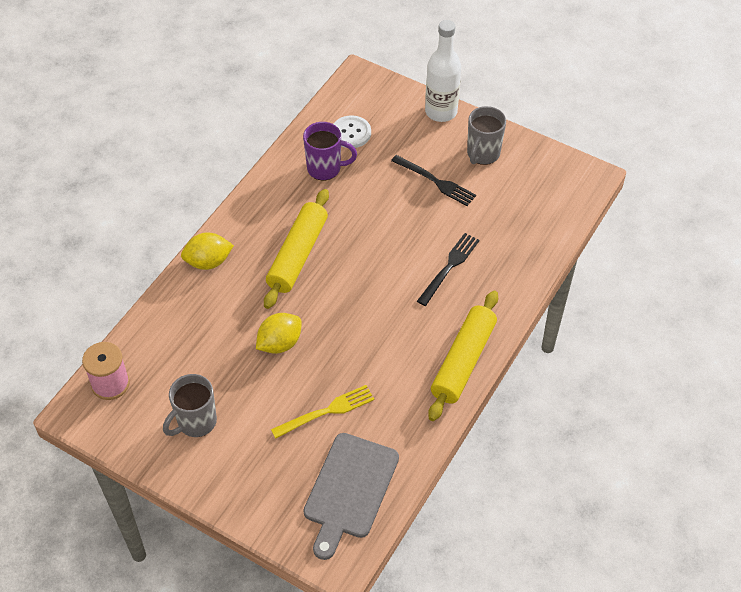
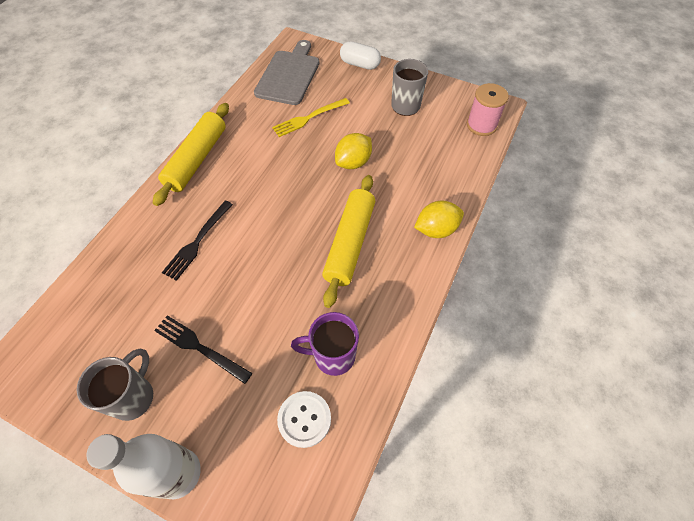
camera: 175 degrees right, 5 degrees up
none -> white capsule [340,41,381,70]

